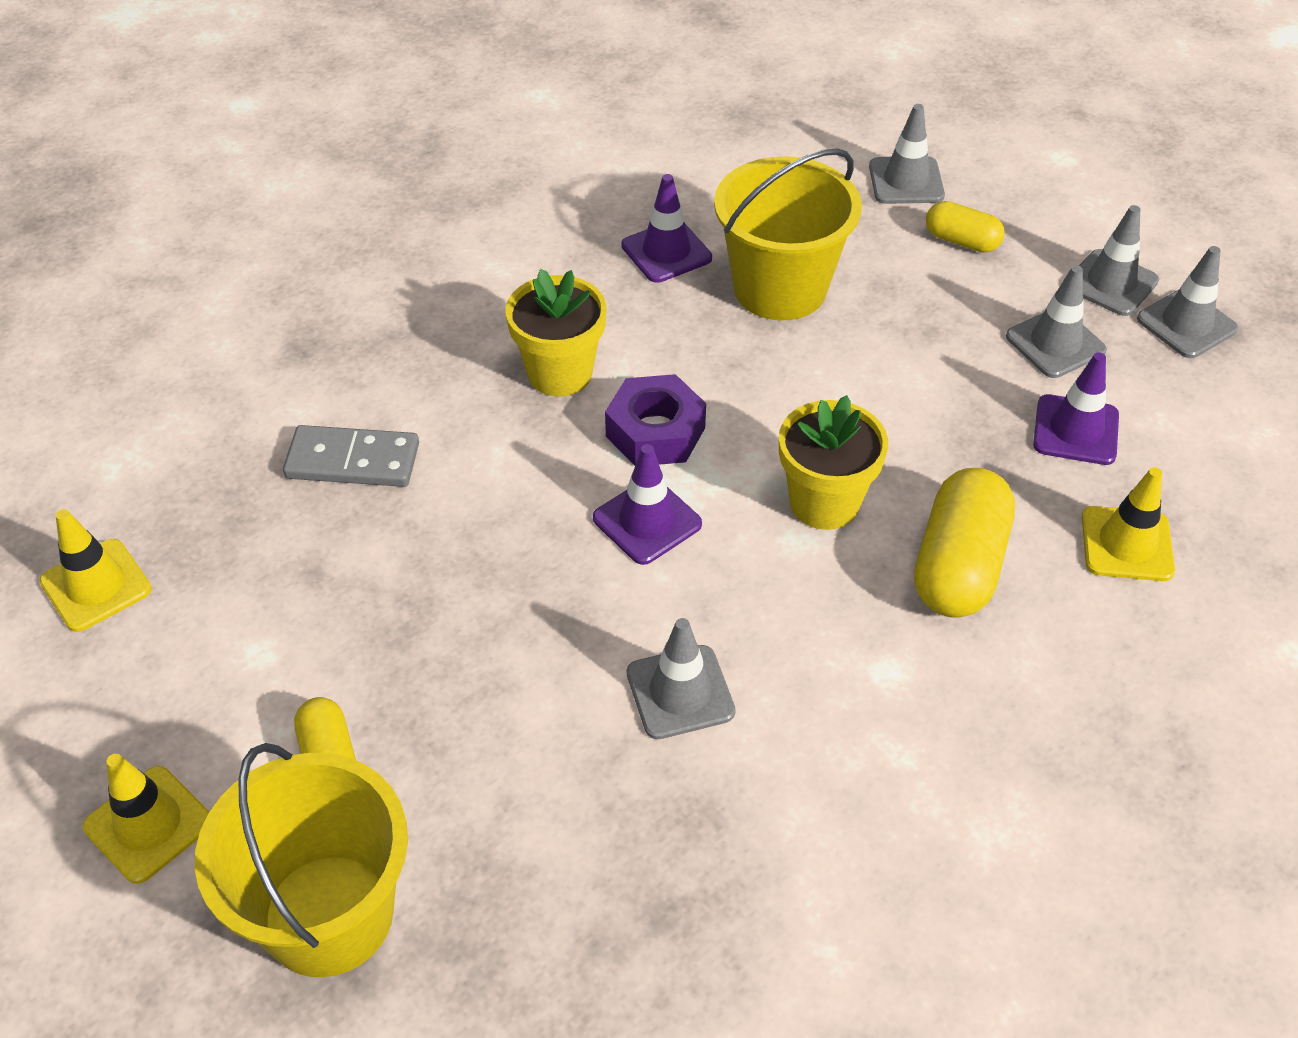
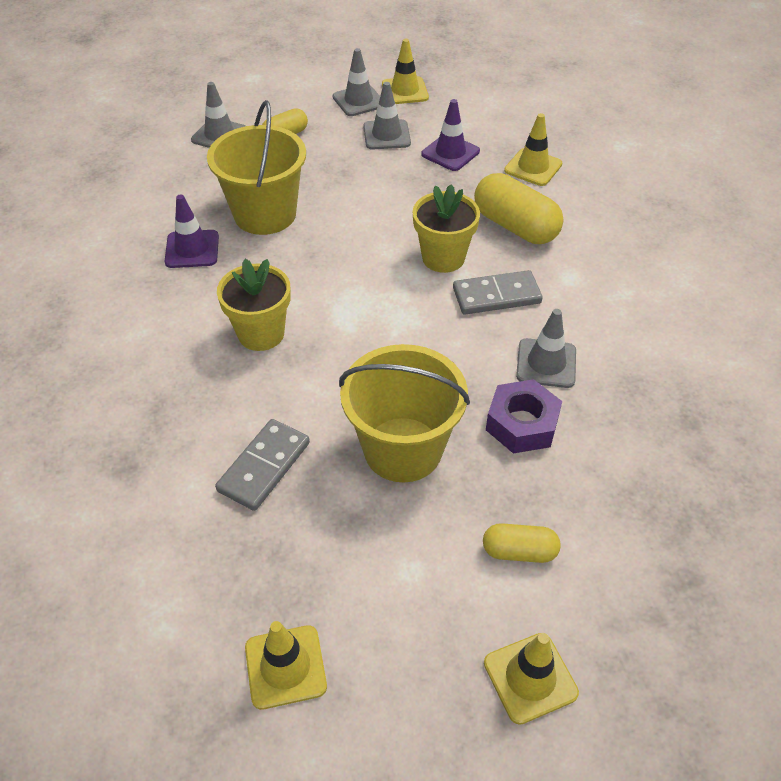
camera: 65 degrees left, 0 degrees up
yellow bucket [195,743,408,977] -> yellow bucket moved to [339,344,470,482]
purple traffic cone [593,444,702,565] -> none
purple nut [605,374,706,466] -> purple nut moved to [486,379,562,454]
grey traffic cone [1137,246,1238,358] -> yellow traffic cone [382,39,429,104]
none -> grey domino [453,270,543,315]

